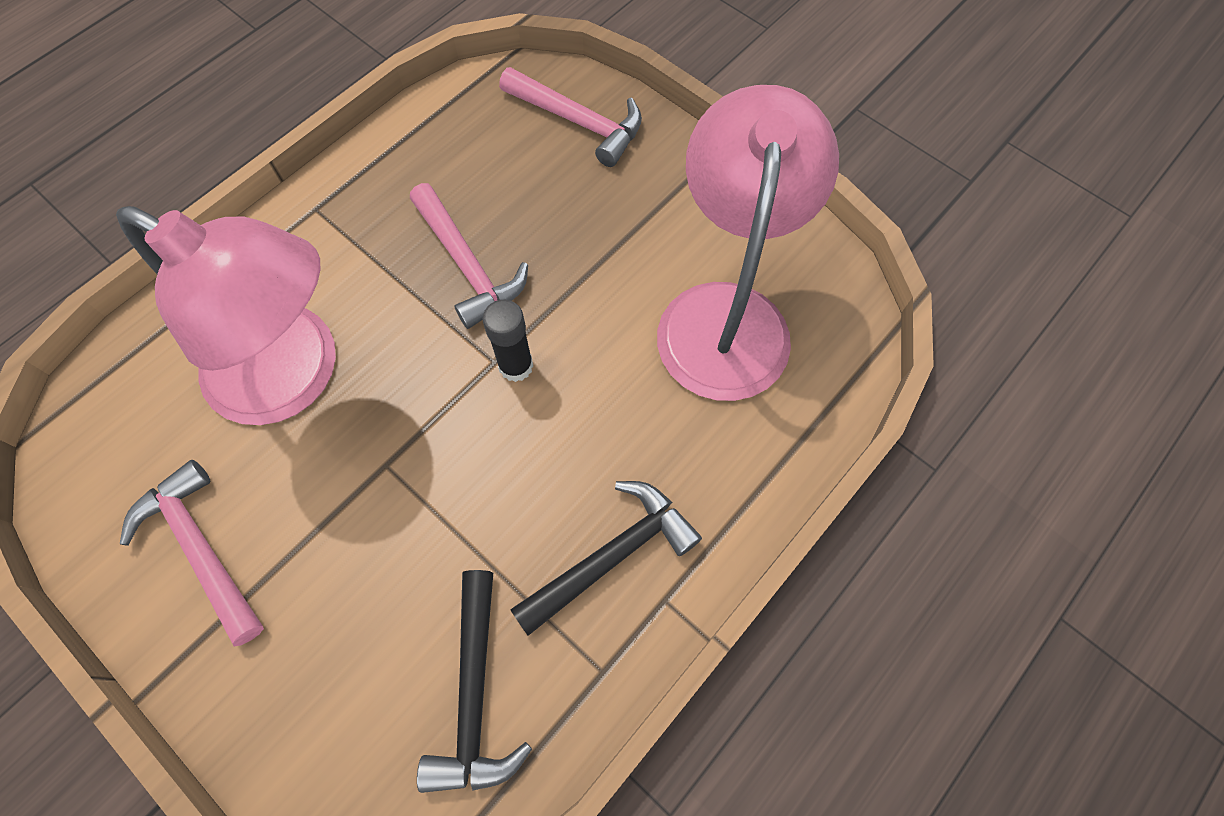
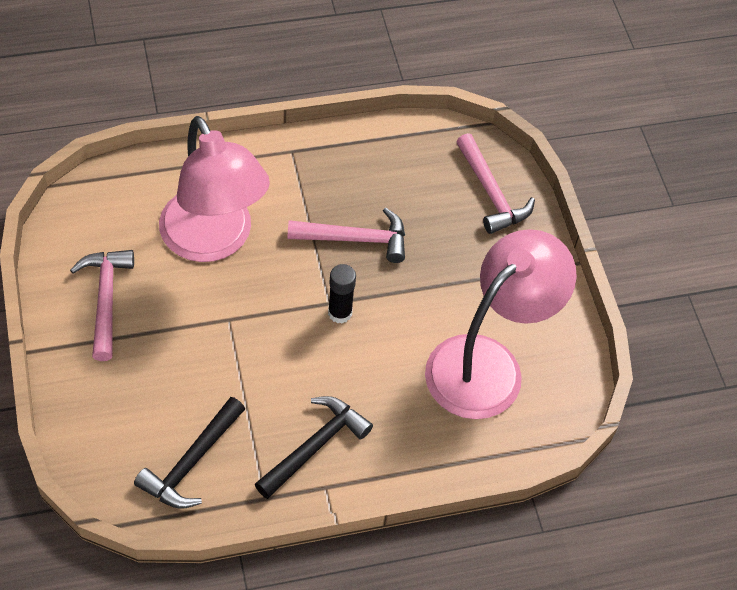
camera: 30 degrees right, 10 degrees down
pink hammer [410,183,528,329] -> pink hammer turned 90 degrees counterclockwise [288,207,405,263]
black hammer [510,481,702,636] -> black hammer turned 45 degrees counterclockwise [255,396,373,499]

